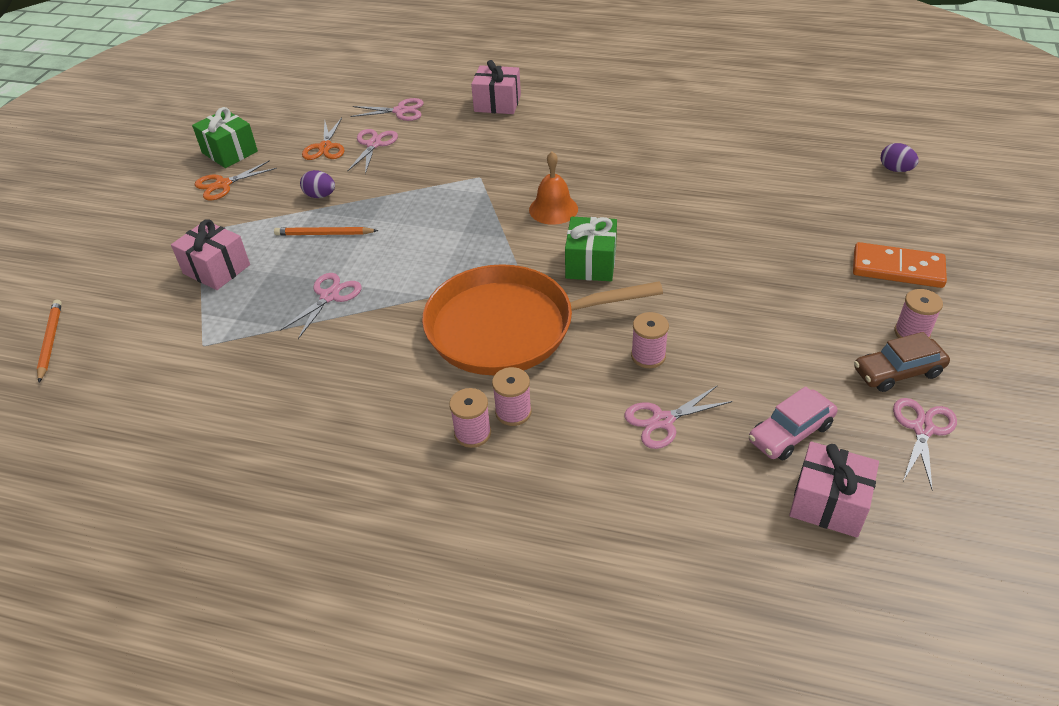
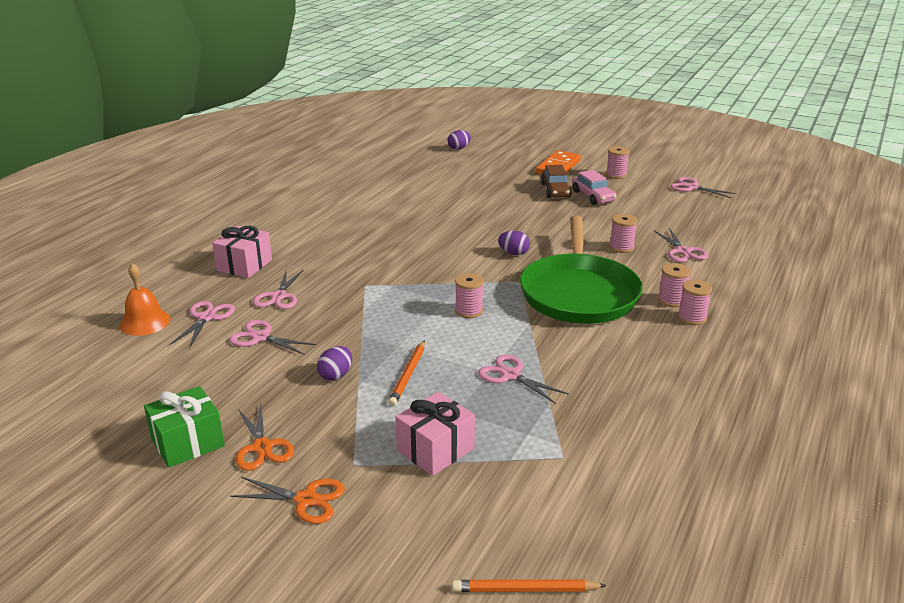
camera: 80 degrees left, 15 degrees down
orange scissors [302,118,344,160] -> orange scissors moved to [230,477,345,524]
orange pan [422,264,663,375] -> green pan [520,215,643,324]
orange bell [529,151,578,225] -> orange bell moved to [120,263,170,336]
green gift [565,217,617,281] -> purple egg [498,231,530,255]
pink car [749,386,837,461] -> pink car moved to [572,170,617,205]
pink gift [789,441,879,538] -> none
brown car [854,332,950,392] -> brown car moved to [541,165,572,198]
none -> pink scissors [253,269,304,309]
none -> pink spool [455,273,484,318]

